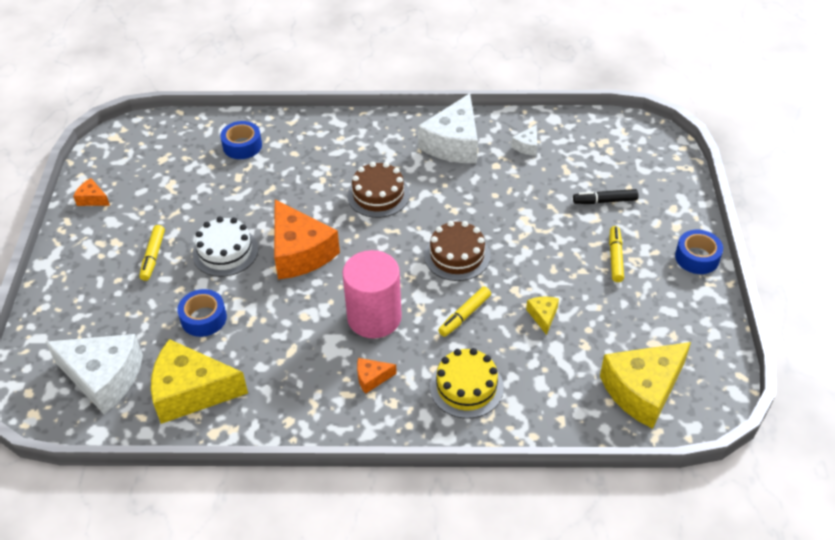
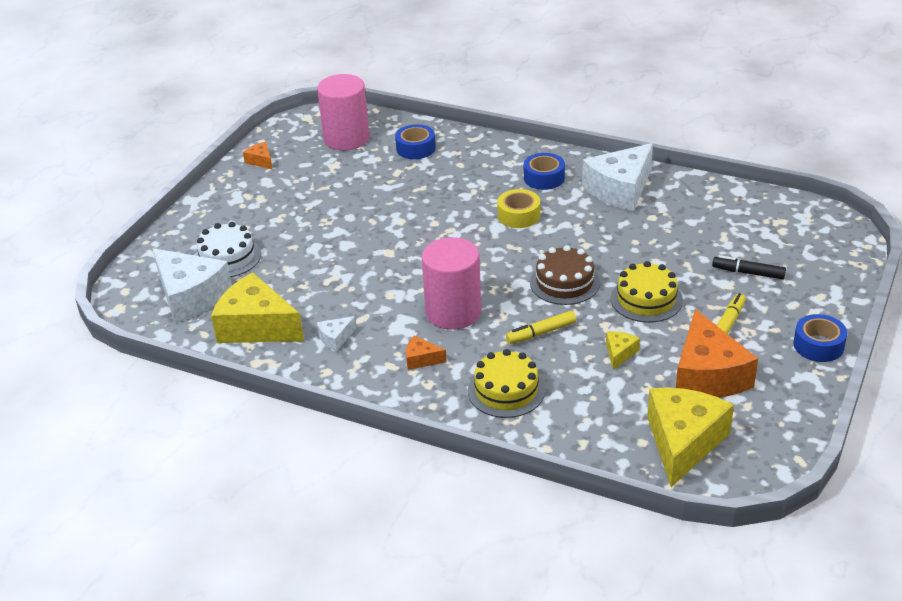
camera: 25 degrees right, 10 degrees down
yellow marker [139,225,165,281] -> none
blue tape [177,289,227,337] -> blue tape moved to [524,153,565,190]
white cake [192,217,259,277] -> white cake moved to [195,222,261,277]
orange cheese [274,199,340,280] -> orange cheese moved to [676,309,758,397]
brown cake [347,162,410,218] -> yellow tape [497,189,540,228]
white cheese [511,125,537,156] -> white cheese moved to [317,316,356,351]
yellow cheese [600,342,691,429] -> yellow cheese turned 120 degrees clockwise [647,387,734,487]
none -> pink cylinder [317,74,370,150]
none -> yellow cake [611,261,683,323]

